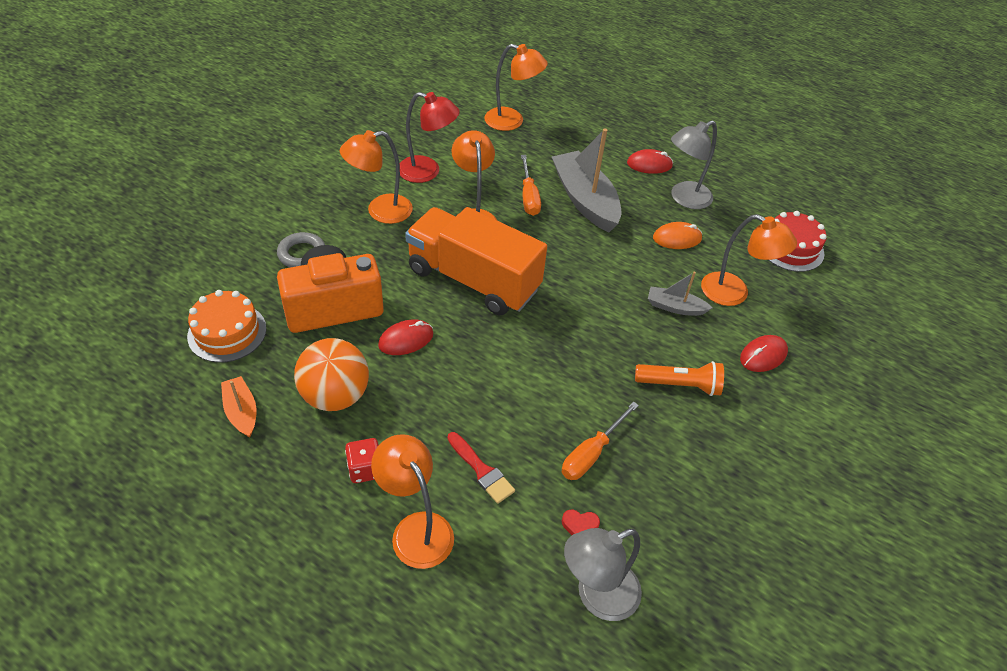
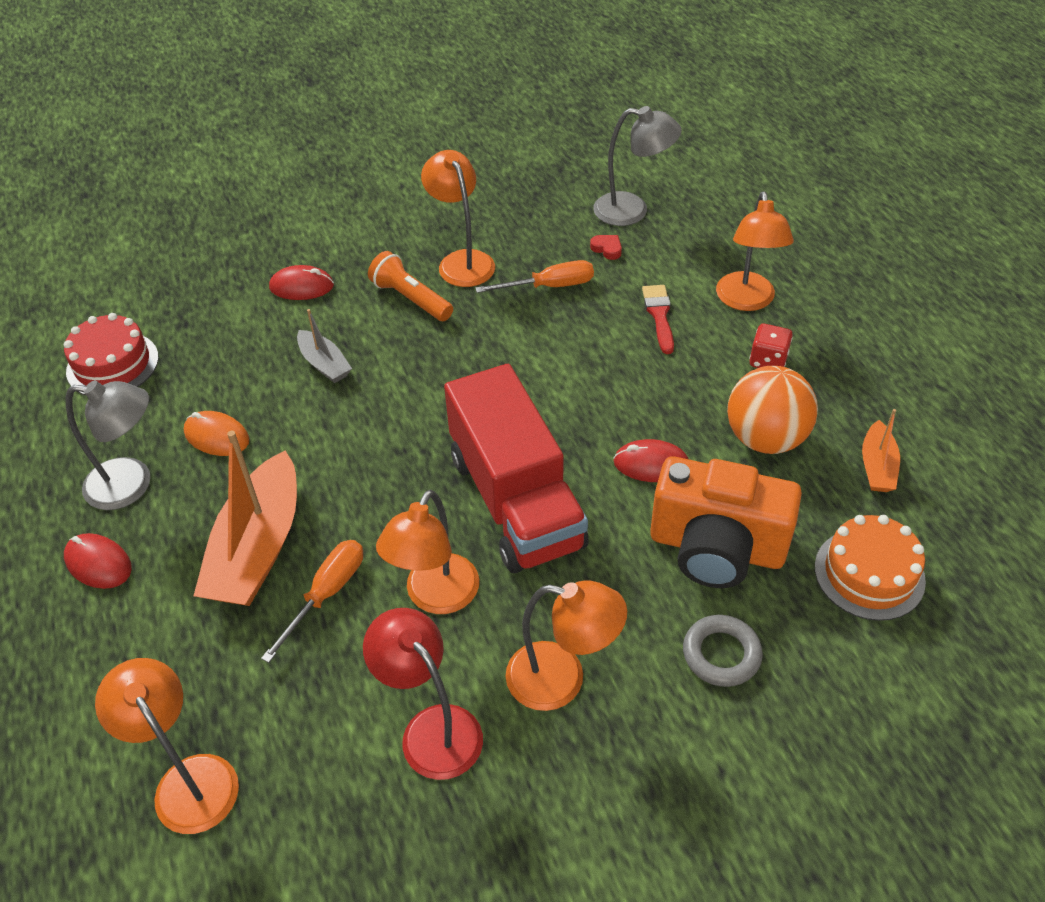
camera: 140 degrees left, 0 degrees up
orange truck [405,207,547,315] -> red truck [444,364,589,573]
grey boat [552,128,622,232] -> orange boat [194,431,297,606]
orange lamp [701,214,797,306] -> orange lamp moved to [421,150,495,287]

